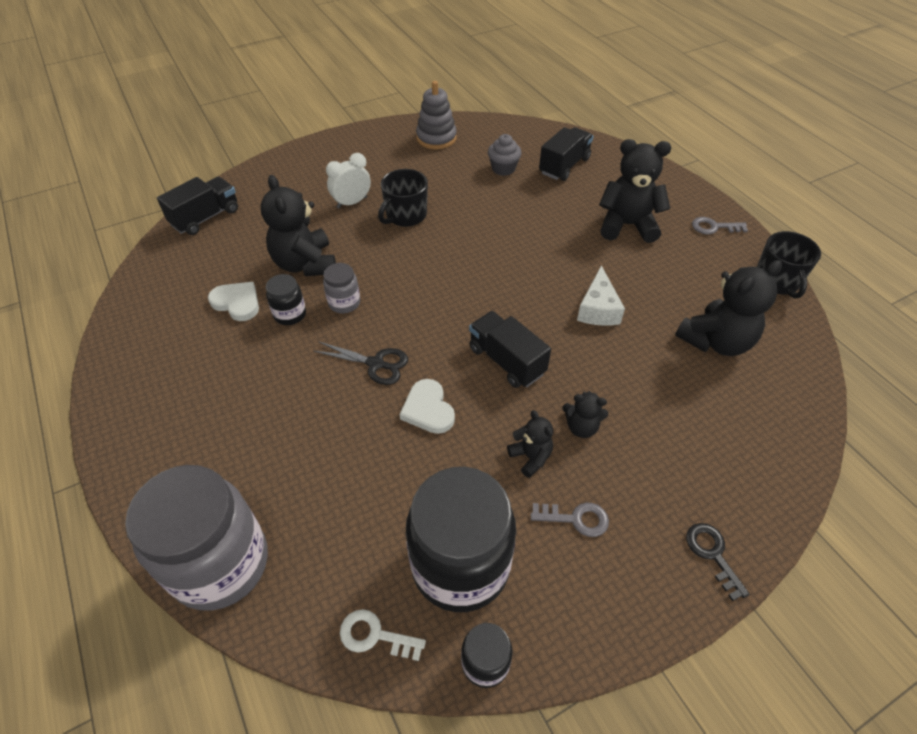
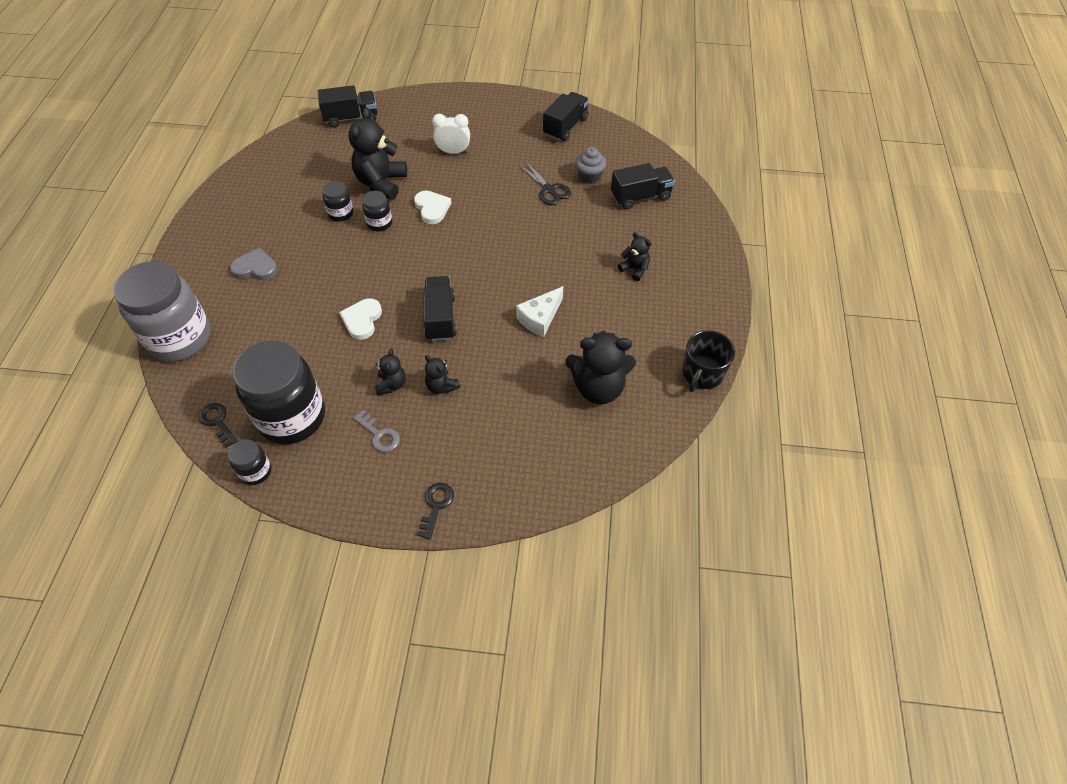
camera: 35 degrees right, 5 degrees up
white heart [208,282,259,321] -> white heart moved to [414,191,452,224]
black scissors [314,341,408,385] -> black scissors moved to [519,161,571,205]
grey jar [323,263,360,313] -> black jar [362,191,392,231]
white key [340,609,426,661] -> black key [199,403,238,448]
black mug [378,169,428,227] -> none
grey stacking toy [416,81,457,149] -> black truck [543,92,589,141]
black teddy bear [599,139,671,243] -> black teddy bear [618,232,652,281], size x0.52
grey key [692,217,748,234] -> none
none -> grey heart [230,248,278,280]

